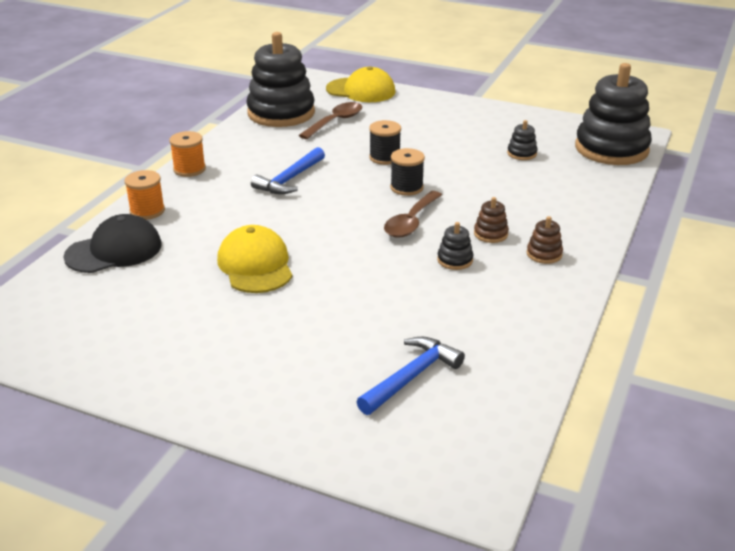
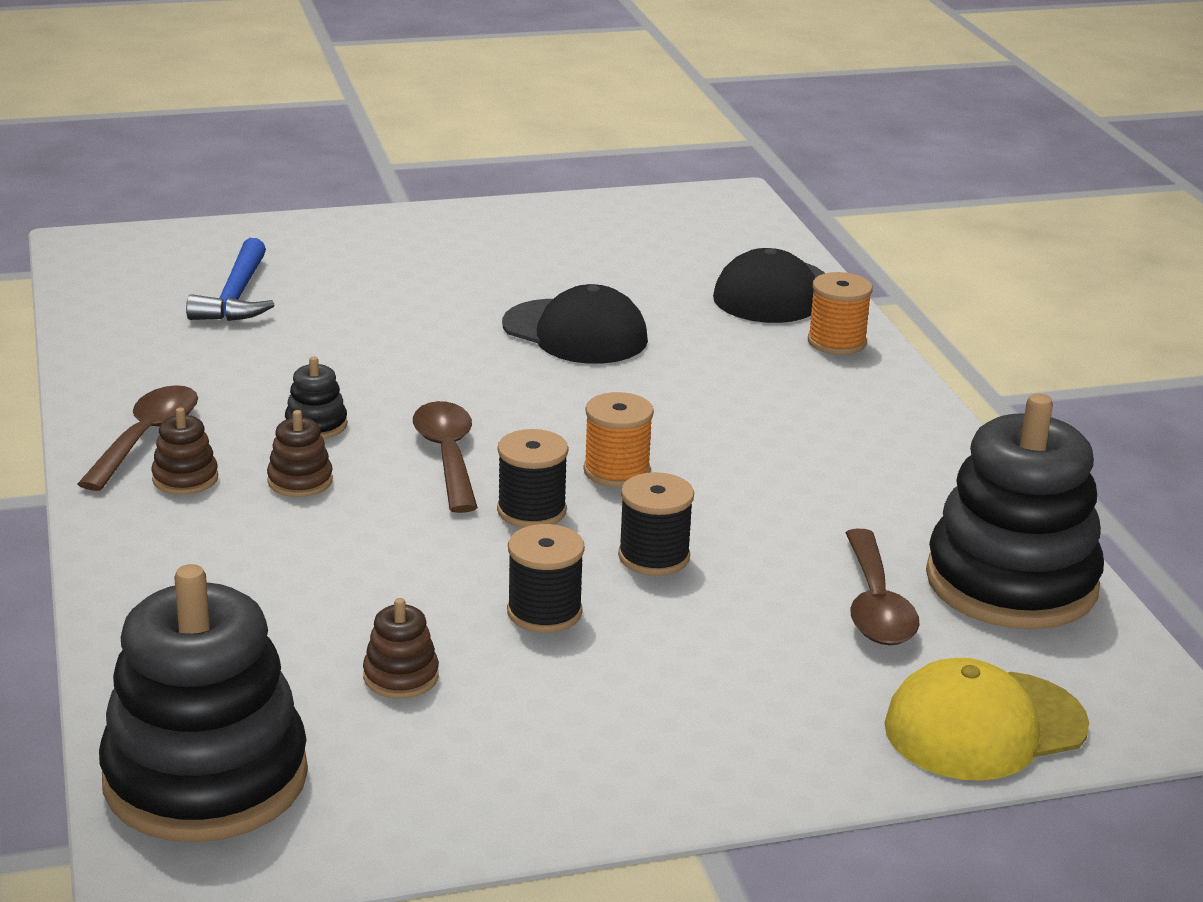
camera: 140 degrees right, 5 degrees down
orange spool [169,131,206,177] -> orange spool moved to [583,392,654,487]
yellow cap [217,225,293,293] -> black cap [502,284,648,364]
blue hammer [251,147,325,194] -> none
black stacking toy [507,120,537,160] -> brown stacking toy [363,598,439,698]
none -> brown spoon [78,385,198,491]
none -> black spool [507,524,585,633]

